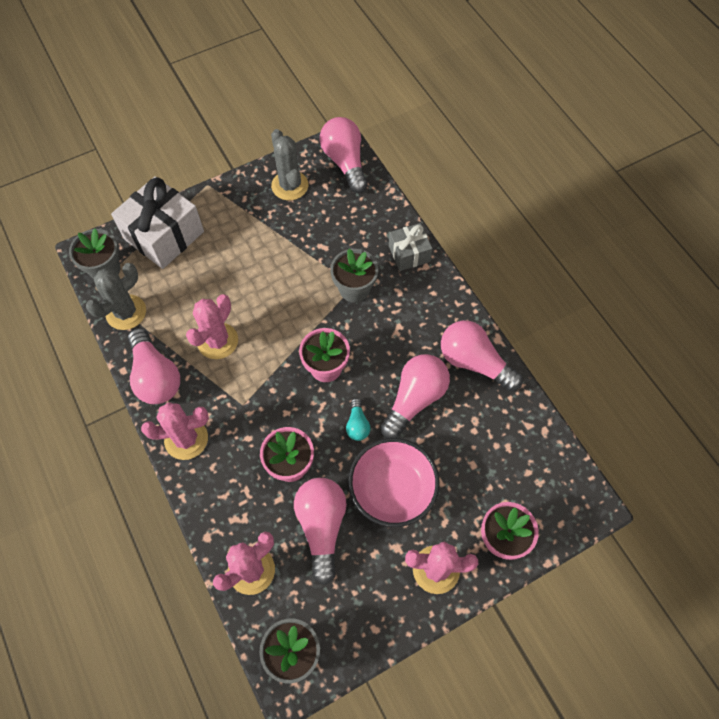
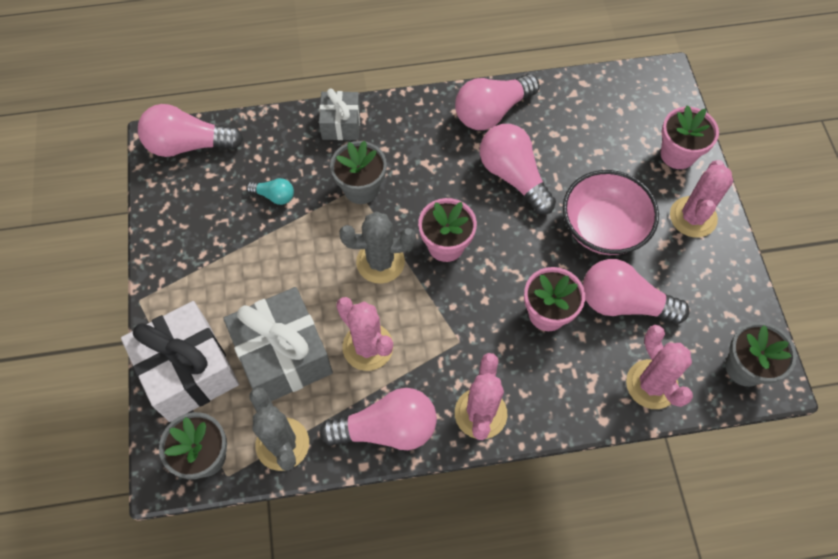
camera: 70 degrees left, 0 degrees up
grey cactus [271,129,308,200] -> grey cactus moved to [339,211,416,284]
turquoise light bulb [346,398,371,441] -> turquoise light bulb moved to [246,178,294,205]
none -> grey gift [223,287,333,401]

